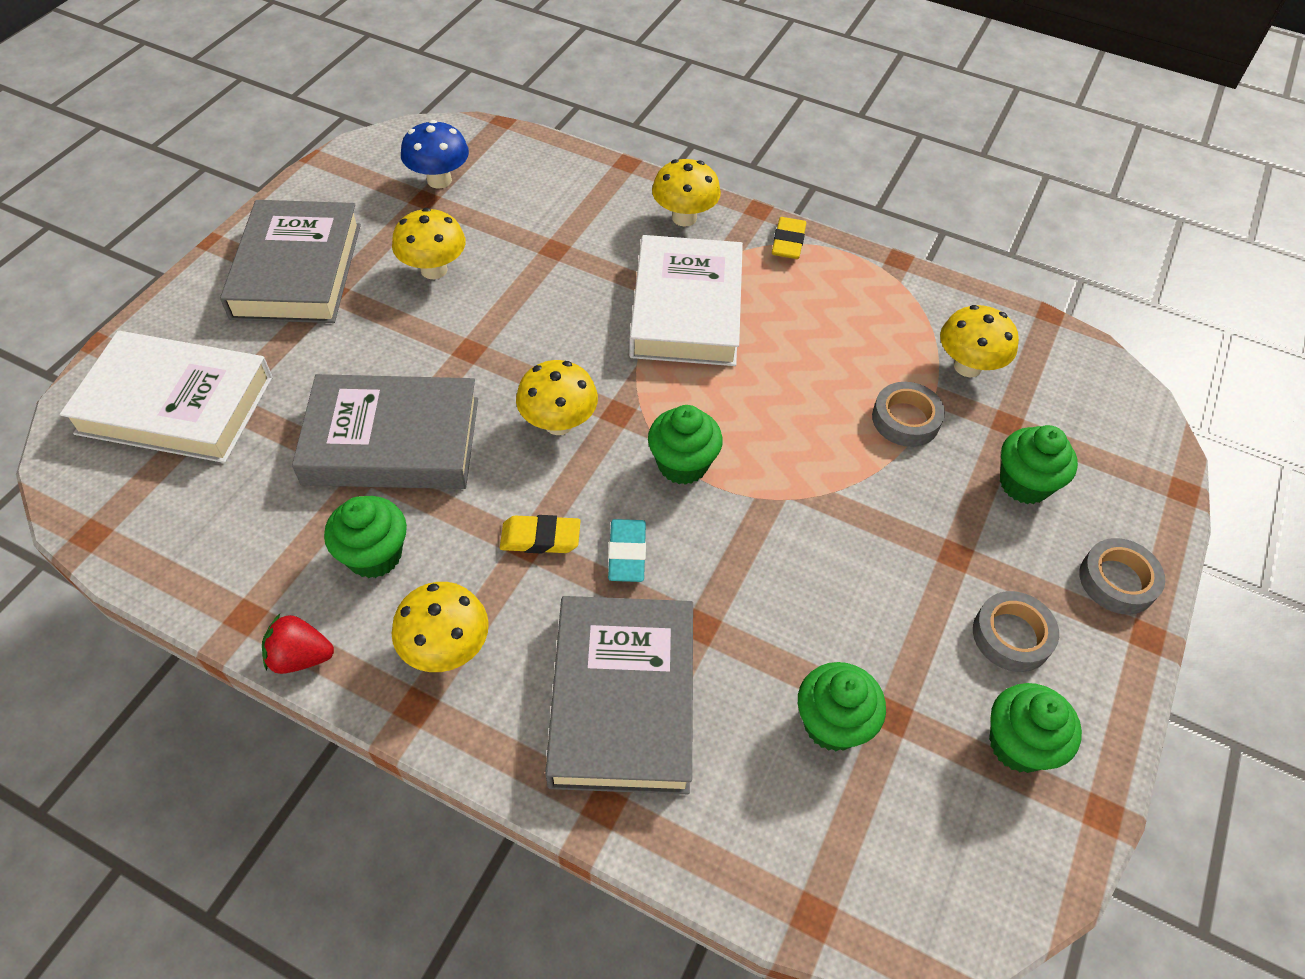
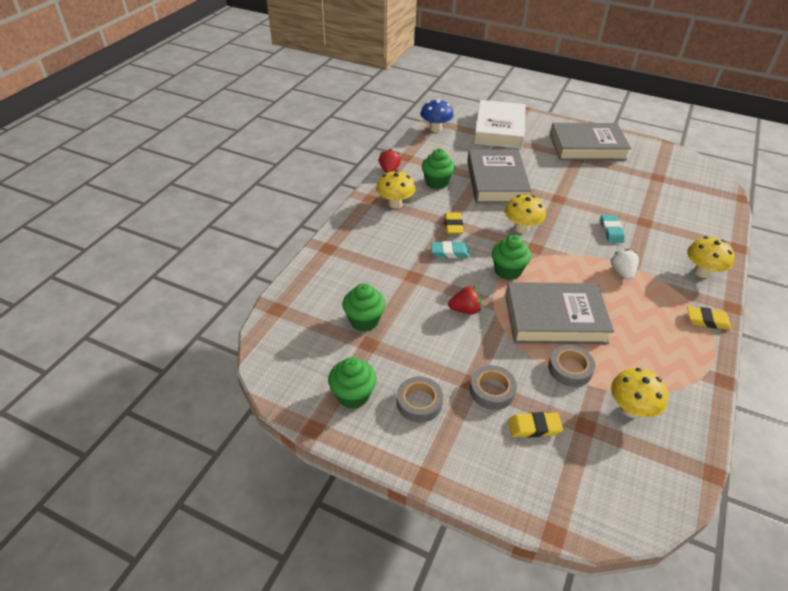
camera: 90 degrees right, 10 degrees down
yellow mushroom [392,208,466,279] -> none
blue mushroom [401,120,469,189] -> blue mushroom moved to [420,99,454,132]
grey book [545,596,693,794] -> grey book moved to [505,282,614,344]
white book [629,235,743,366] -> white strawberry [611,249,639,280]
green cupcake [1000,425,1078,504] -> yellow eraser [508,412,563,438]
grey tape [1079,538,1165,614] -> grey tape moved to [470,365,517,410]
none -> red strawberry [448,286,482,314]
none -> turquoise eraser [601,215,625,243]

